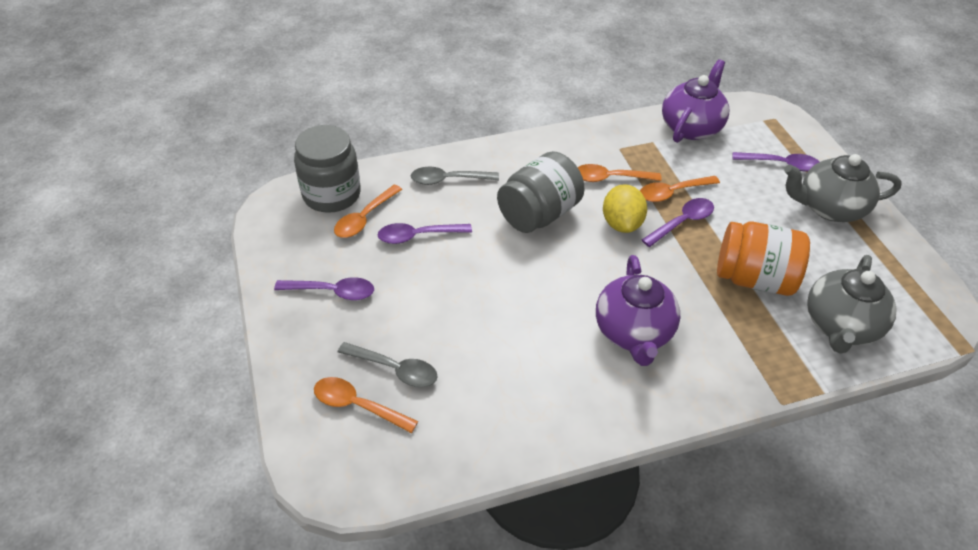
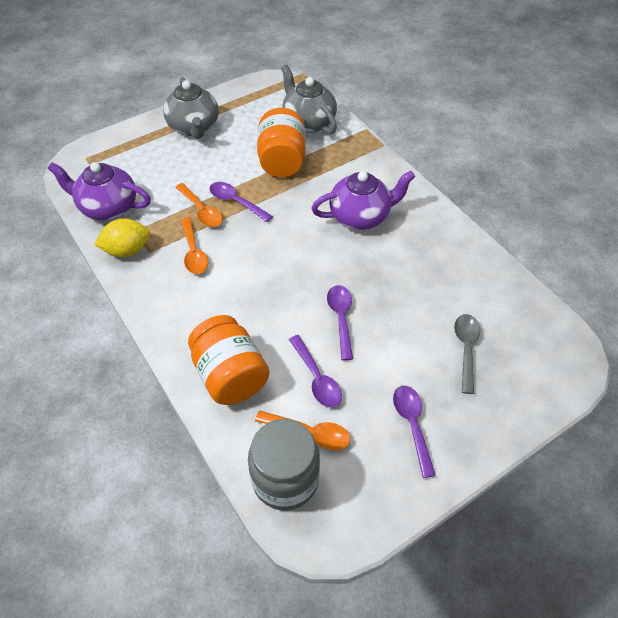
camera: 105 degrees left, 5 degrees up
orange spoon [314,377,418,433] -> none
grey spoon [411,167,499,185] -> orange jar [188,315,269,405]
grey jar [497,151,585,233] -> none
yellow lemon [603,184,647,233] -> yellow lemon moved to [94,218,150,257]
purple spoon [732,152,819,172] -> purple spoon moved to [327,285,353,360]
grey teapot [807,255,897,354] -> grey teapot turned 135 degrees counterclockwise [281,64,337,134]

